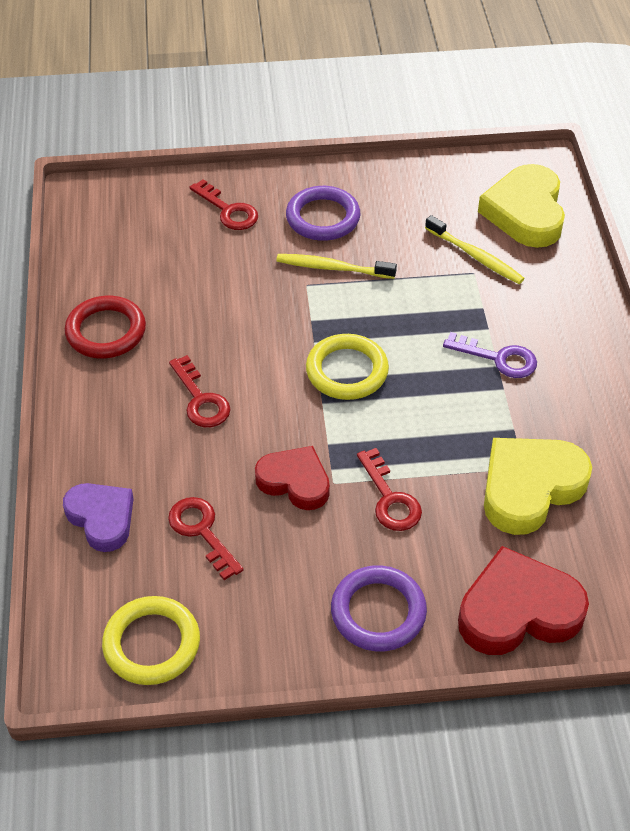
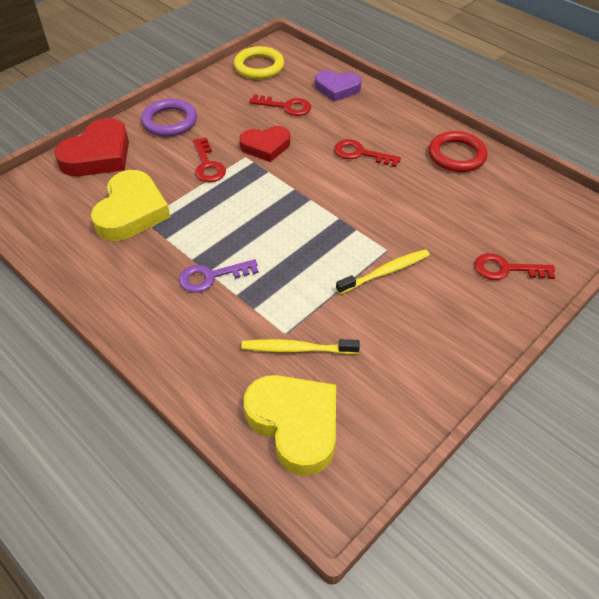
camera: 140 degrees right, 0 degrees up
purple ring [286,186,360,241] -> none
yellow ring [306,334,389,400] -> none
red key [357,448,422,531] -> red key turned 135 degrees counterclockwise [193,138,226,182]

